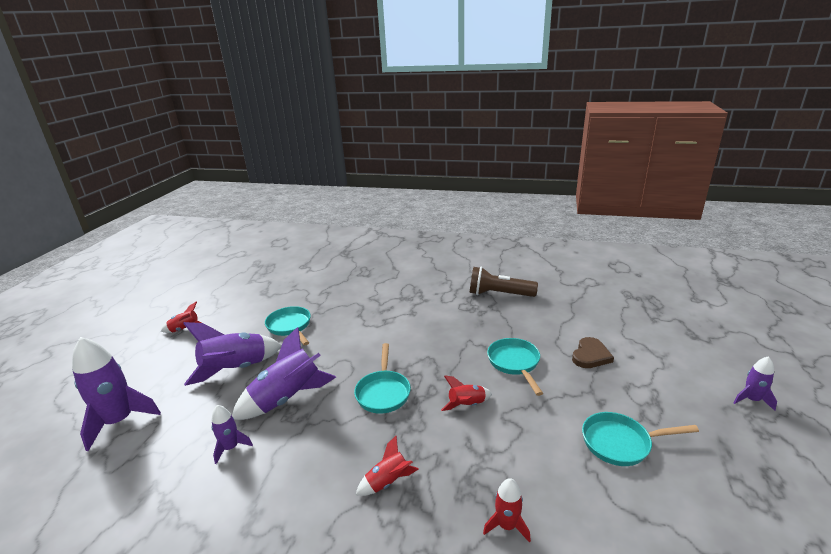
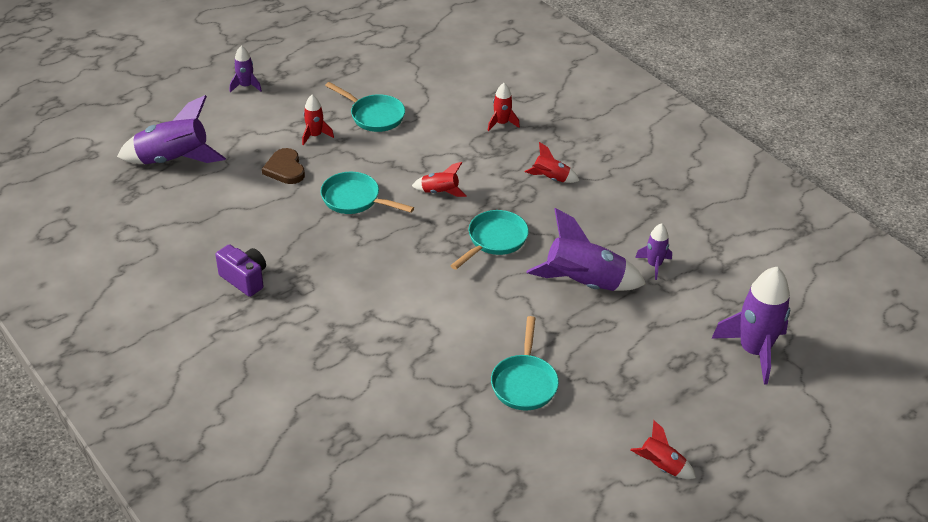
camera: 145 degrees left, 15 degrees up
purple rocket [183,322,282,386] -> purple rocket moved to [117,95,226,164]
brown flashlight [470,267,538,297] -> purple camera [215,244,266,297]
turquoise pan [487,338,543,396] -> turquoise pan turned 90 degrees clockwise [320,172,414,214]
brown heart [572,337,614,368] -> brown heart turned 90 degrees counterclockwise [262,148,305,184]
none -> red rocket [302,95,334,145]

